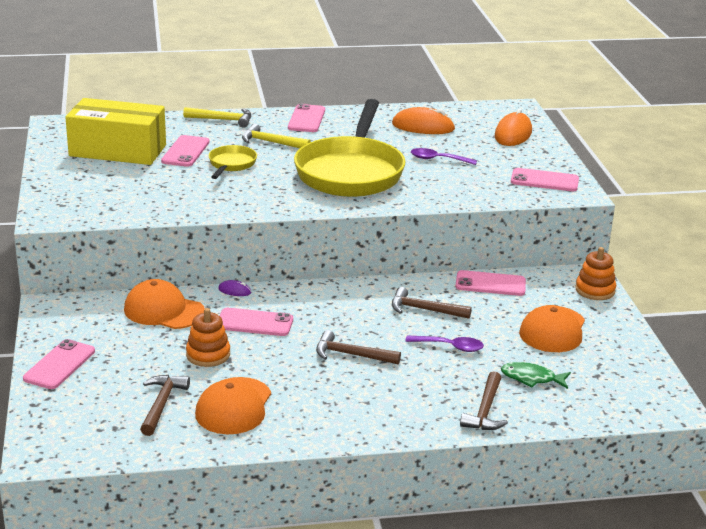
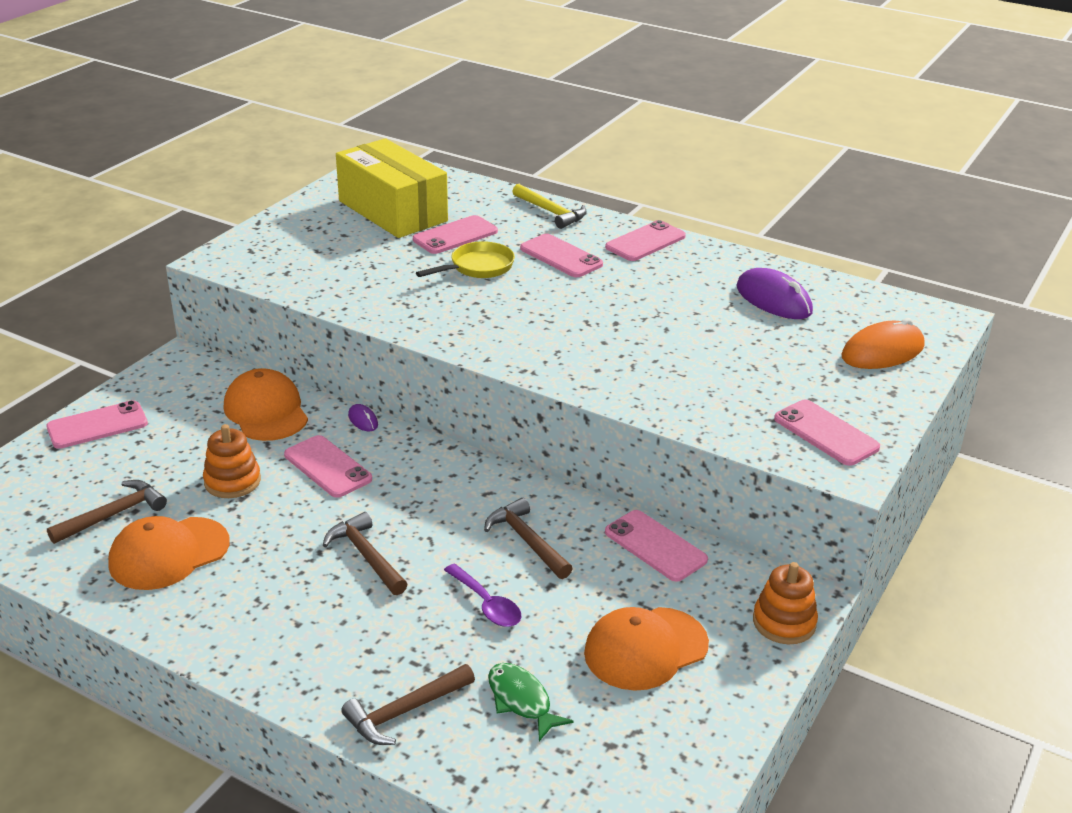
camera: 40 degrees right, 5 degrees up
yellow hammer [242,123,311,148] -> pink phone [520,234,603,277]
yellow pan [294,99,406,197] -> none
orange mouse [392,107,455,134] -> purple mouse [736,268,813,319]
purple spoon [411,148,477,165] -> none

